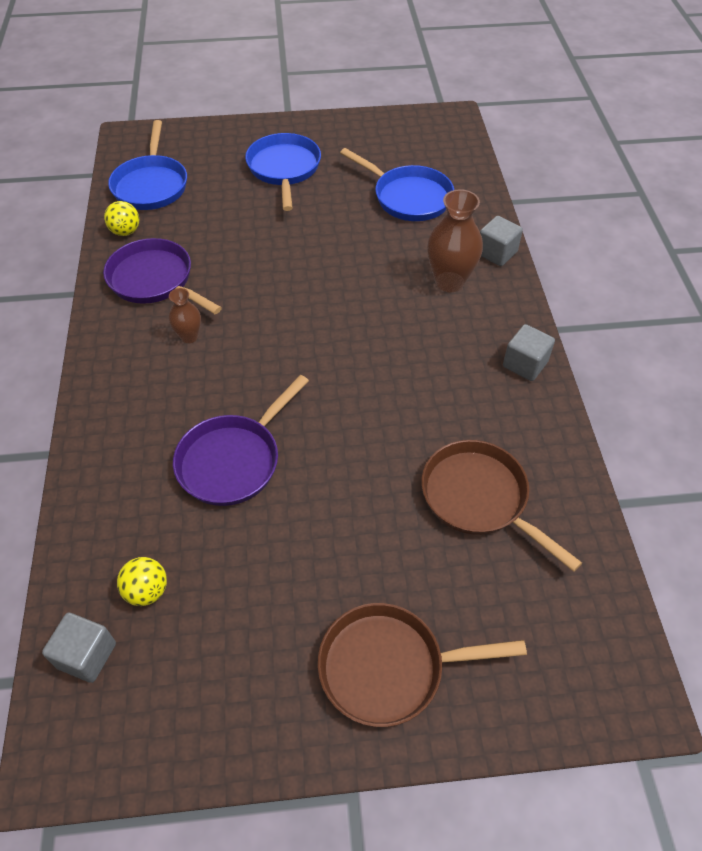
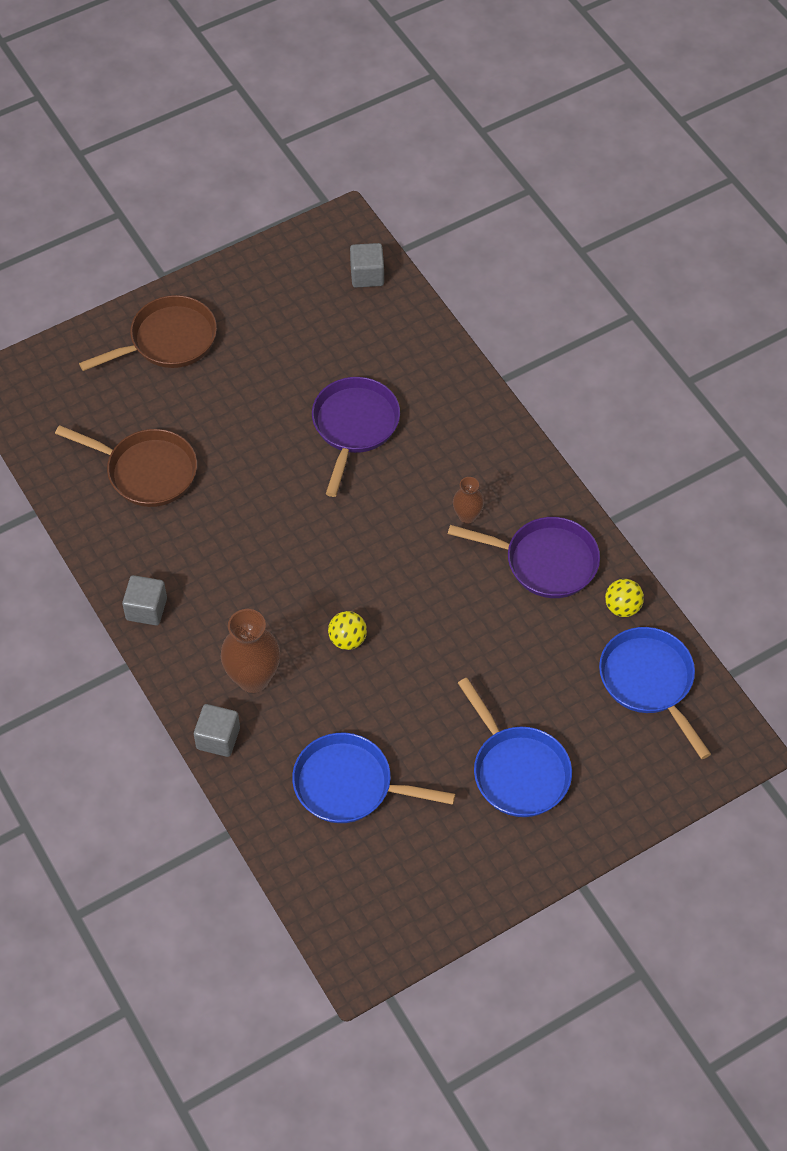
camera: 155 degrees right, 5 degrees up
yellow ball [117,557,167,606] -> yellow ball moved to [328,611,367,650]

